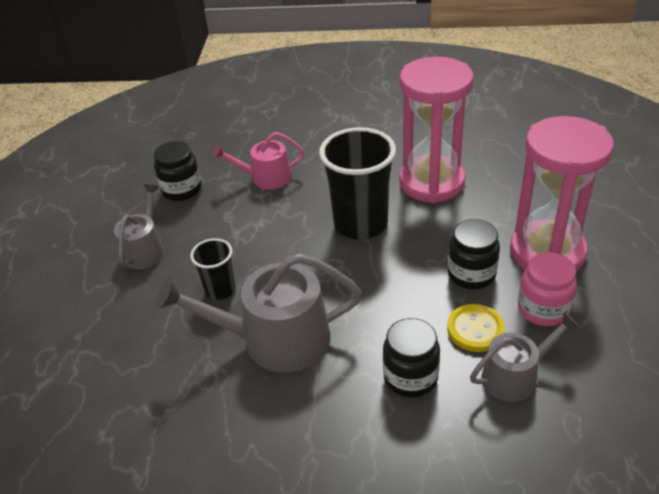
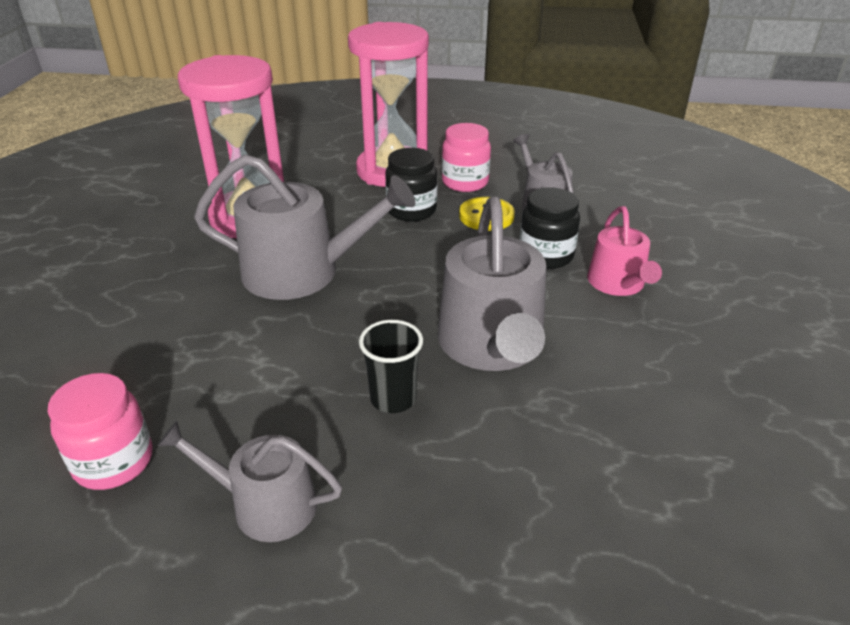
camera: 90 degrees left, 5 degrees down
black jar [154,141,201,201] -> pink jar [48,373,153,490]
pink watering can [213,132,305,189] -> pink watering can moved to [587,206,662,296]
black cup [319,127,396,240] -> grey watering can [194,154,415,300]

